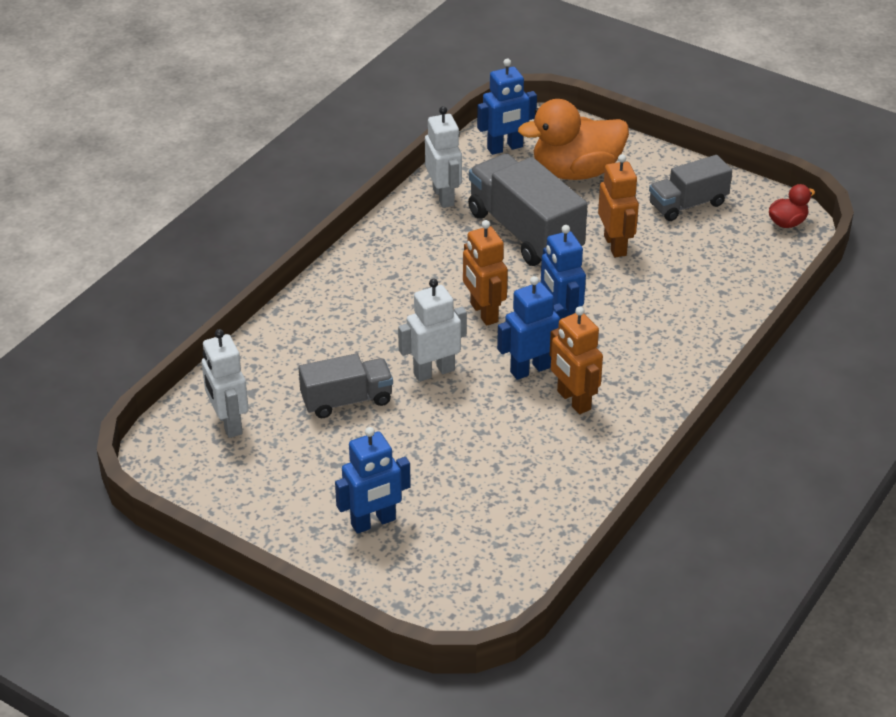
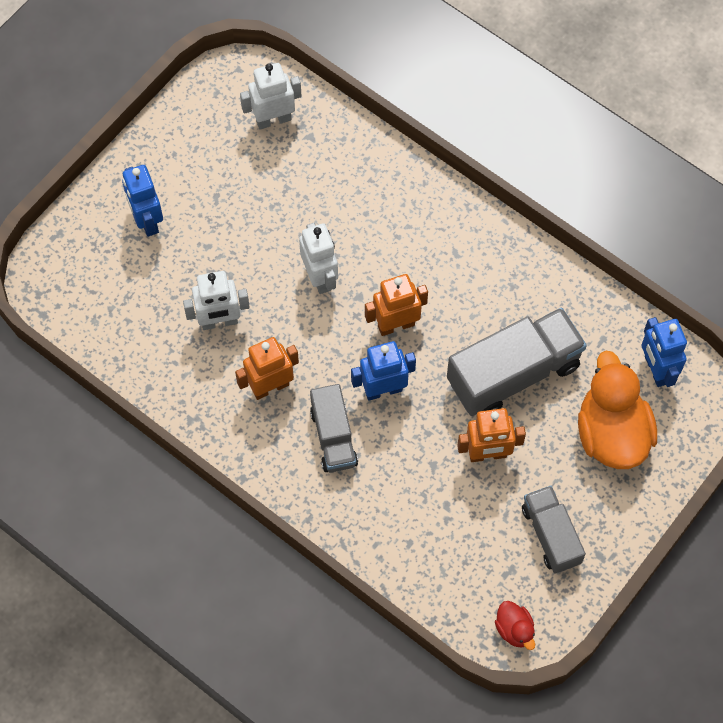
camera: 95 degrees right, 25 degrees up
grey truck [298,353,393,418] -> grey truck moved to [310,384,358,472]
white robot [425,106,462,208] -> white robot moved to [183,271,250,330]
blue robot [497,276,564,380] -> none

